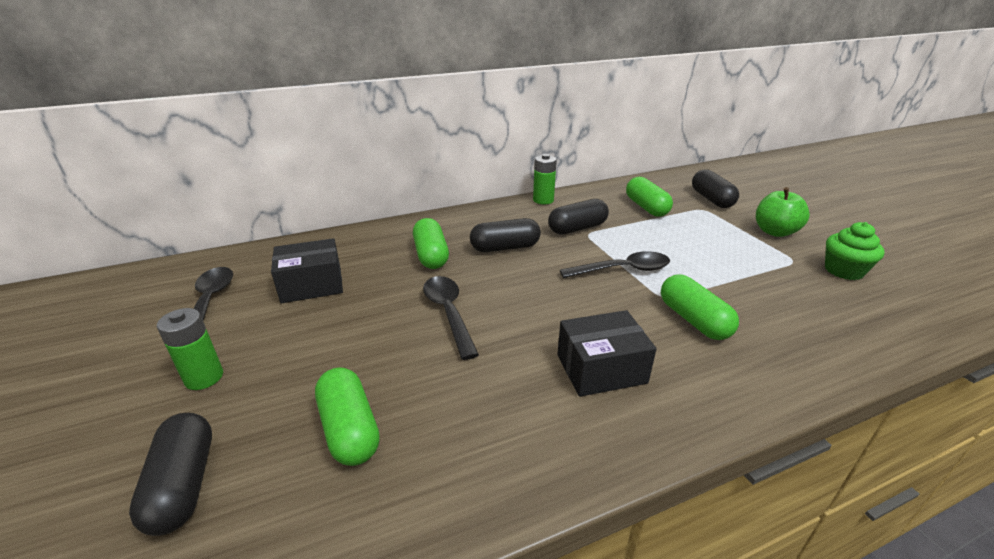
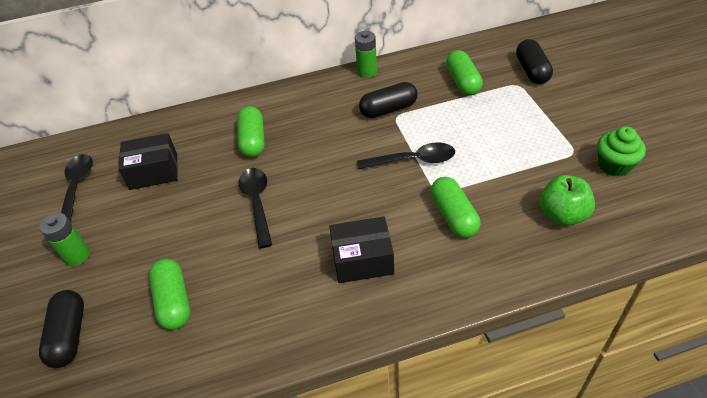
camera: 10 degrees right, 15 degrees up
black capsule [470,218,541,252] -> none
green apple [756,187,810,237] -> green apple moved to [539,175,595,226]

